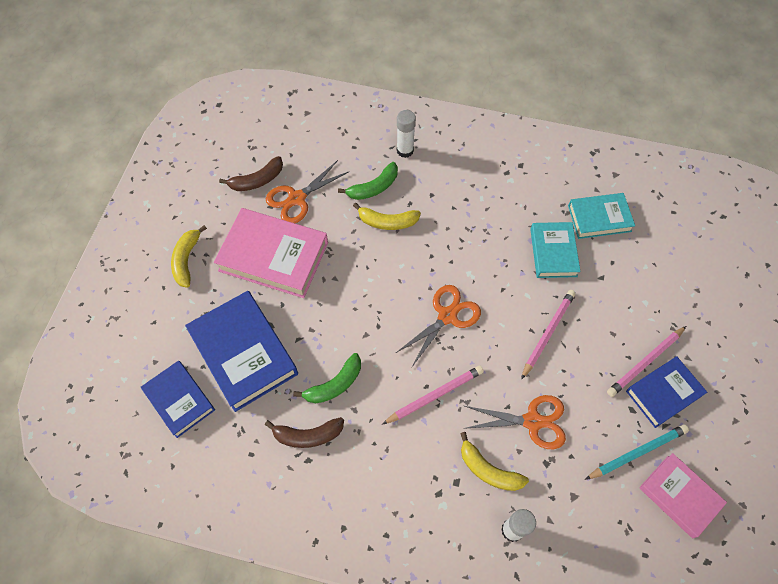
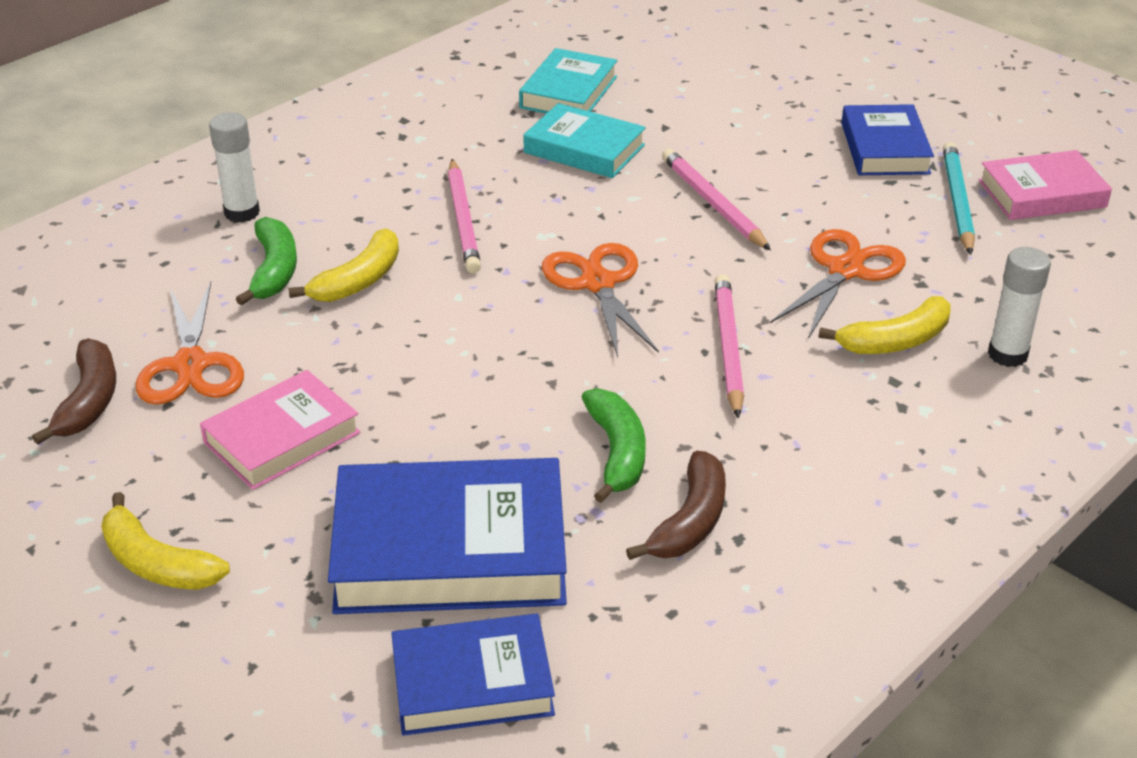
camera: 60 degrees left, 25 degrees down
pink book [214,208,328,298] -> pink book [200,370,360,490], size x0.61
pink pencil [607,326,686,397] -> pink pencil moved to [448,159,481,274]

